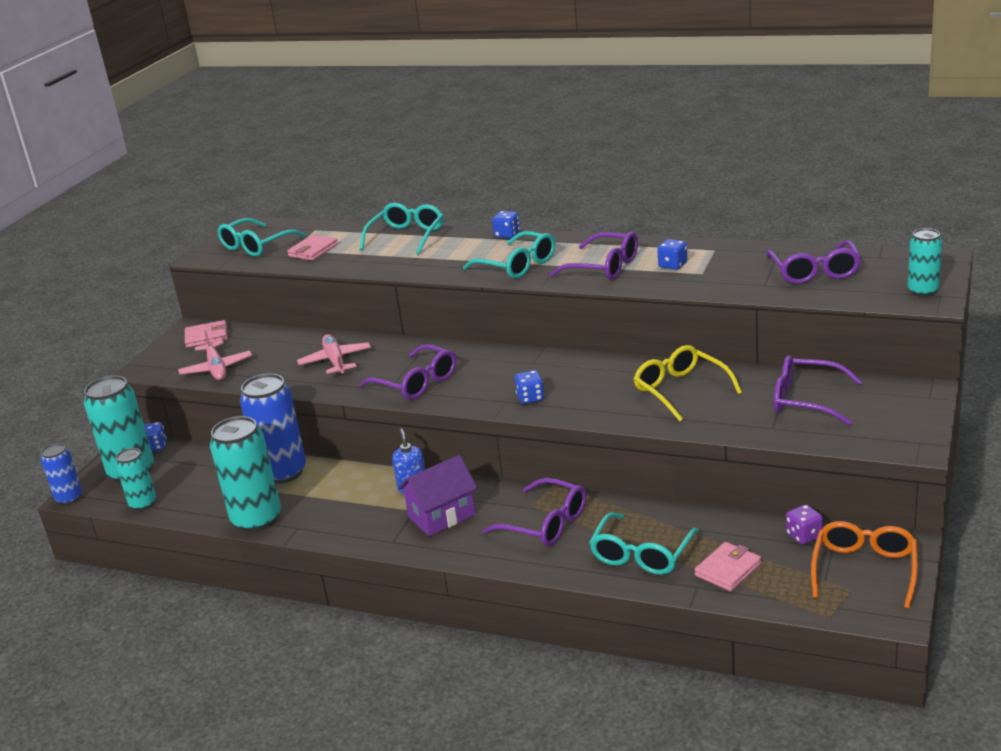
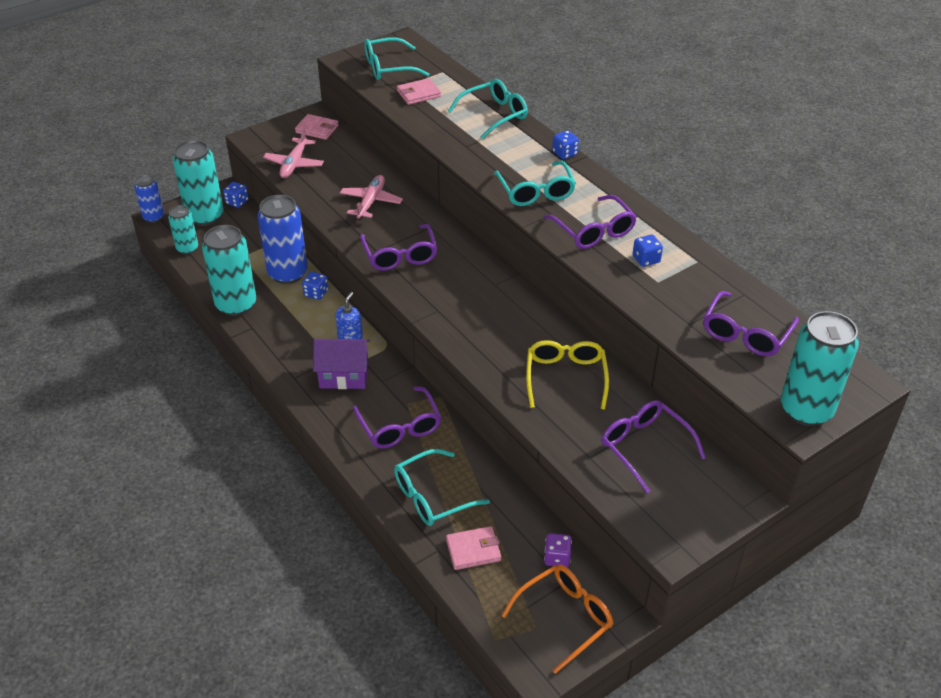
camera: 30 degrees right, 15 degrees up
blue dice [515,370,544,404] -> blue dice moved to [302,272,328,300]
turquoise can [907,228,942,297] -> turquoise can [781,311,859,426], size x1.76

